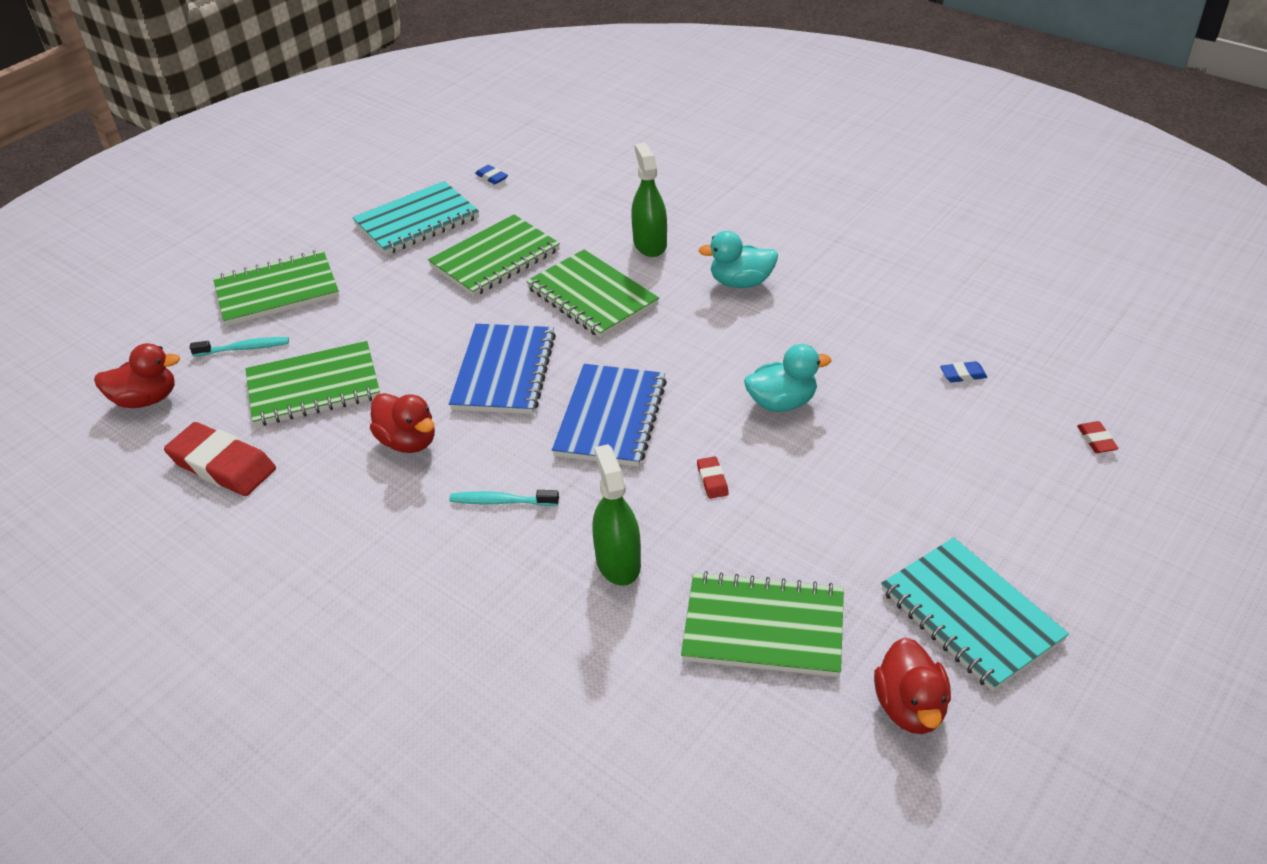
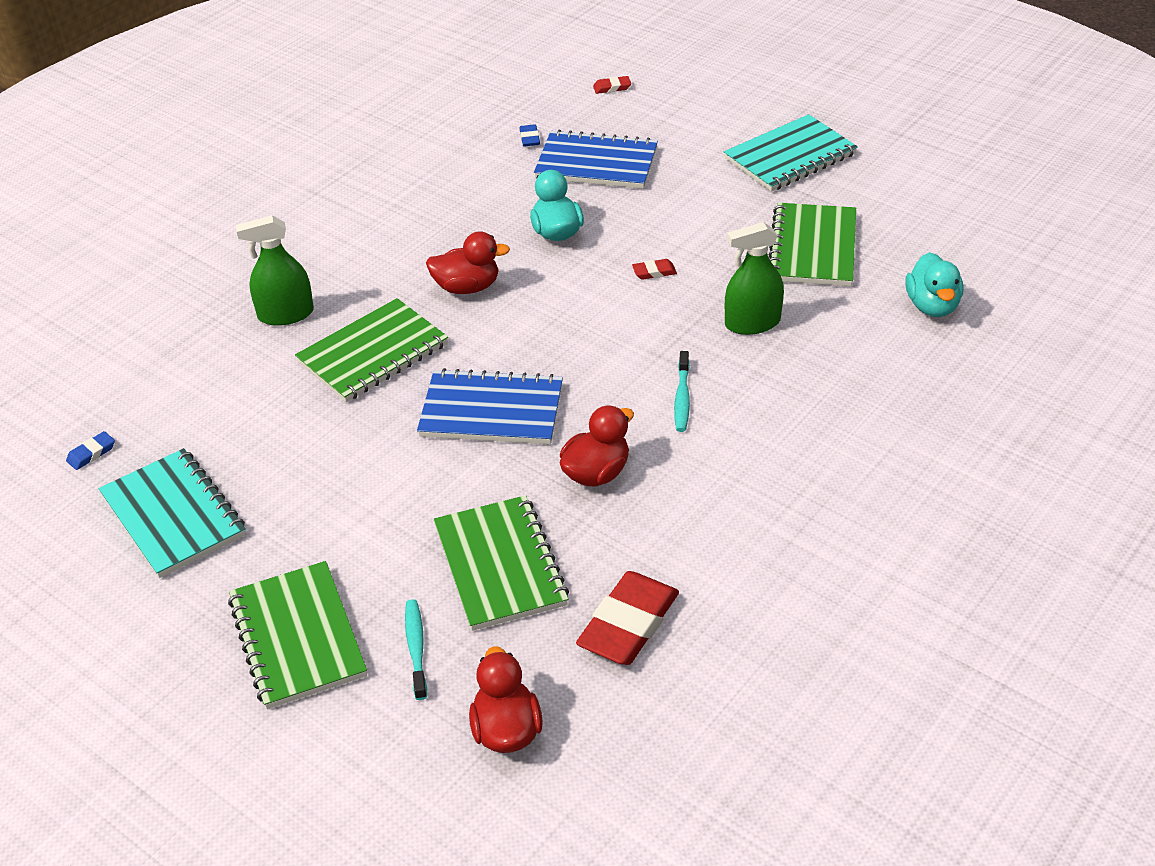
camera: 90 degrees left, 0 degrees up
green notebook [428,215,560,296] -> none
blue notebook [552,364,667,467] -> blue notebook moved to [534,129,658,189]
turquoise duck [698,231,778,288] -> turquoise duck moved to [905,252,963,317]
red duck [874,637,951,734] -> red duck moved to [426,231,510,294]

